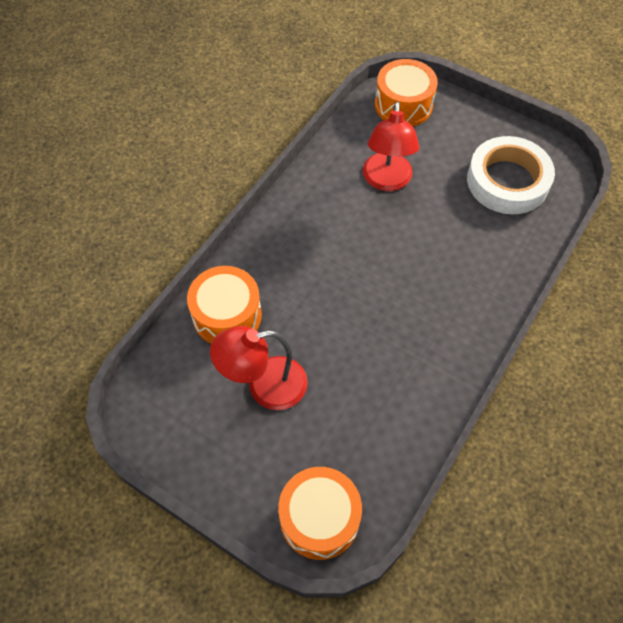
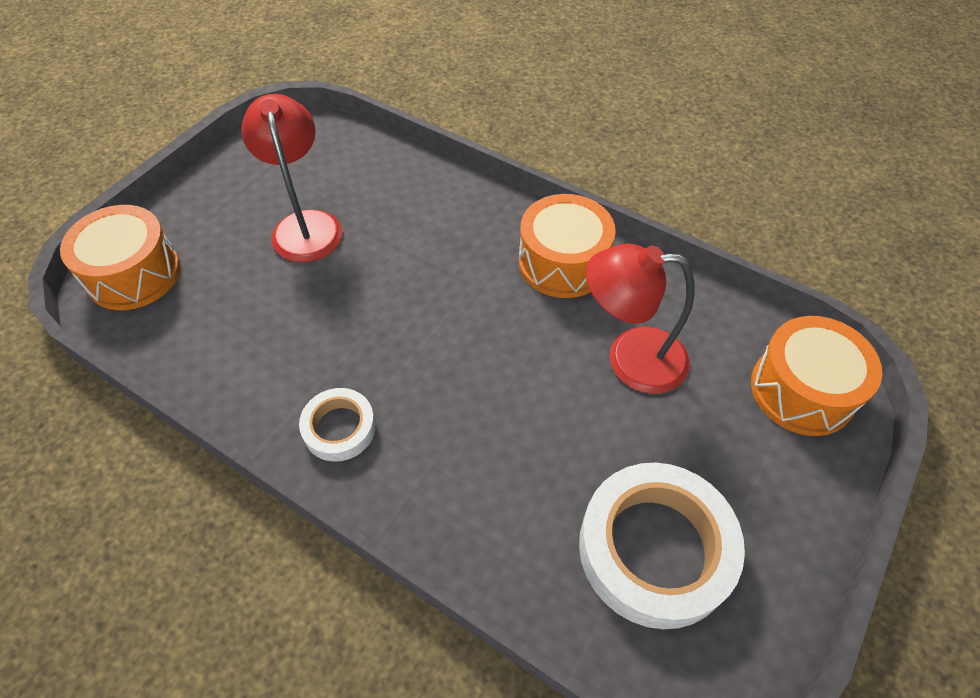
camera: 90 degrees right, 5 degrees down
orange drum [187,266,262,344] -> orange drum moved to [519,194,616,298]
none -> white tape [299,388,376,462]

